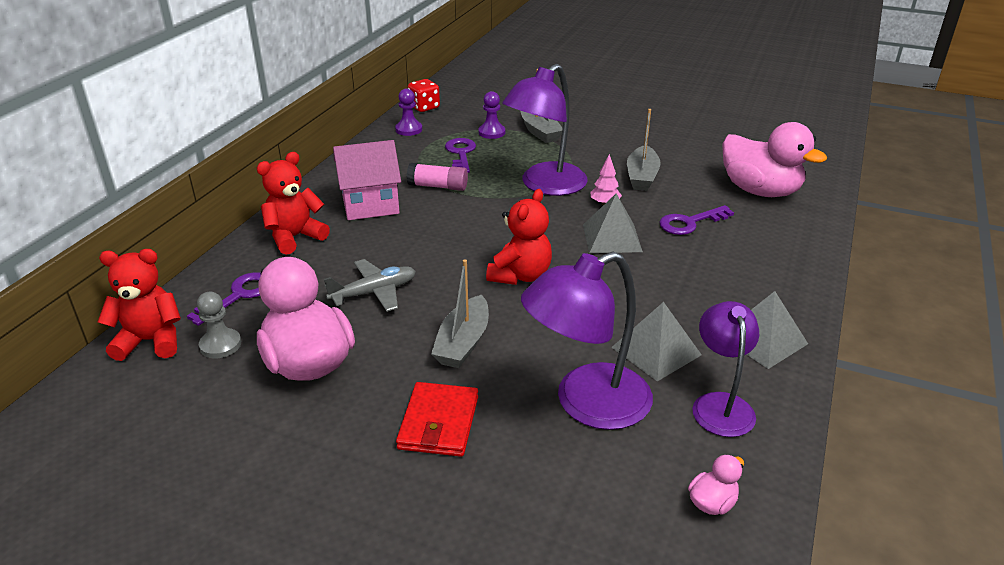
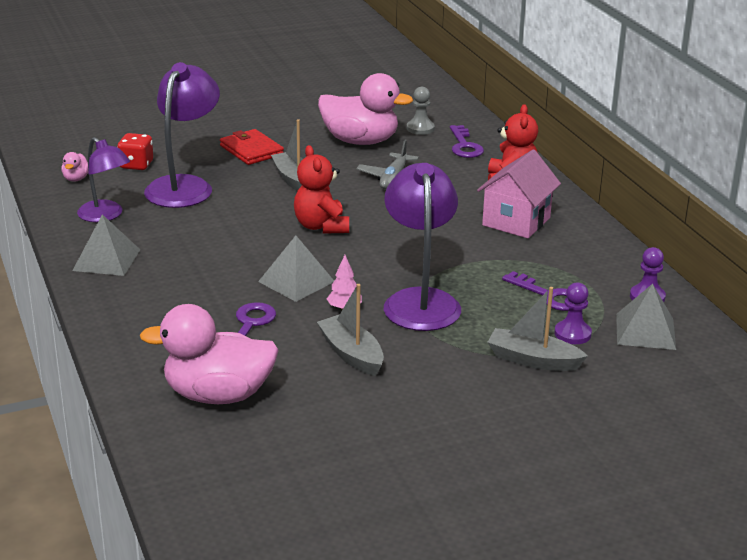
camera: 135 degrees right, 5 degrees down
red teddy bear [98,249,181,361] -> none
pink glue stick [407,163,468,191] -> none
red dice [408,79,440,112] -> red dice moved to [117,133,153,170]
grey pyramid [611,302,702,381] -> grey pyramid moved to [616,284,676,350]

